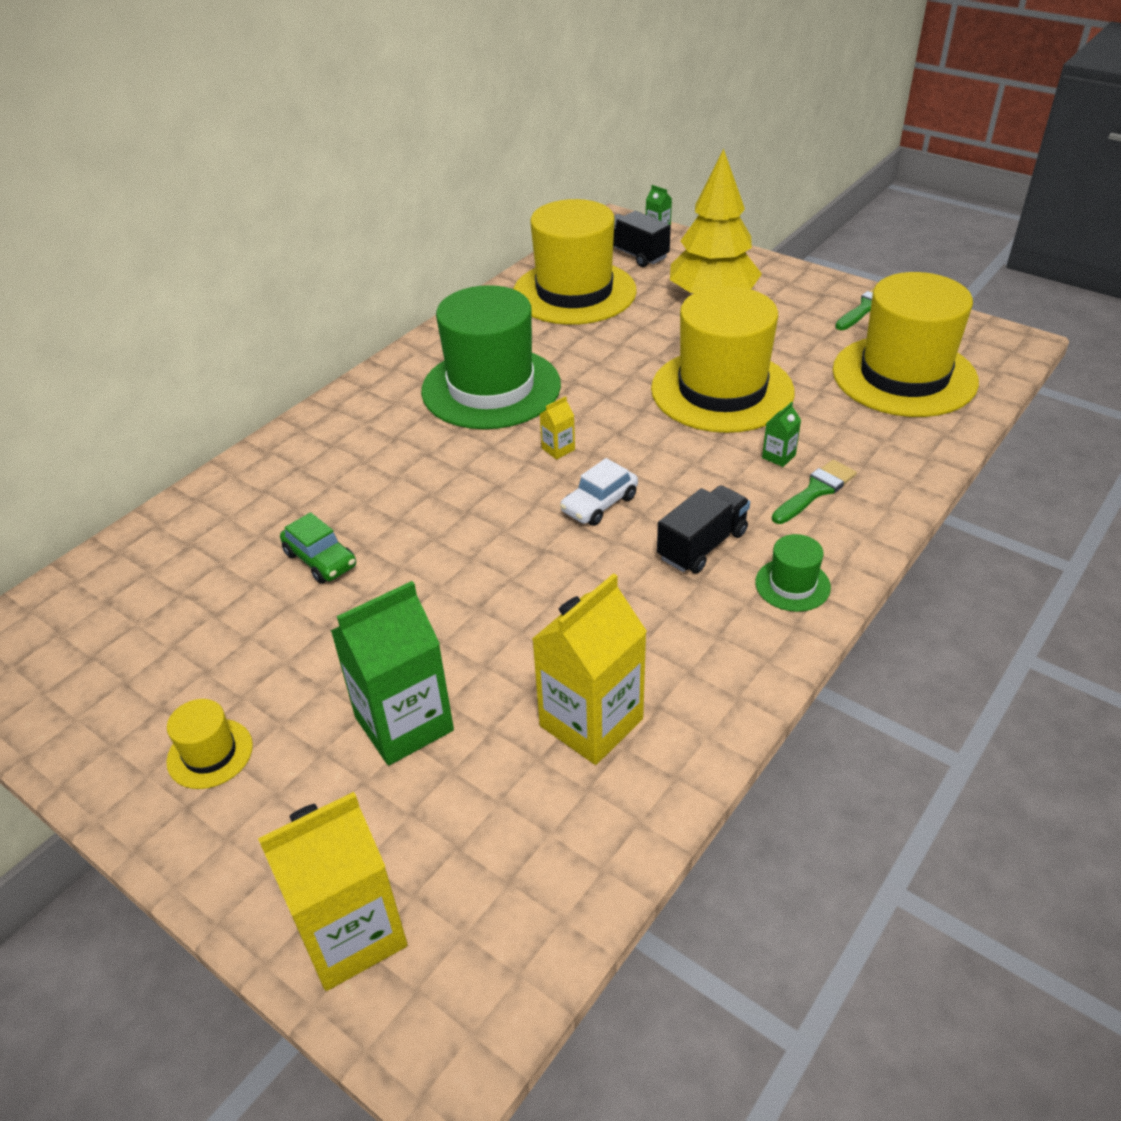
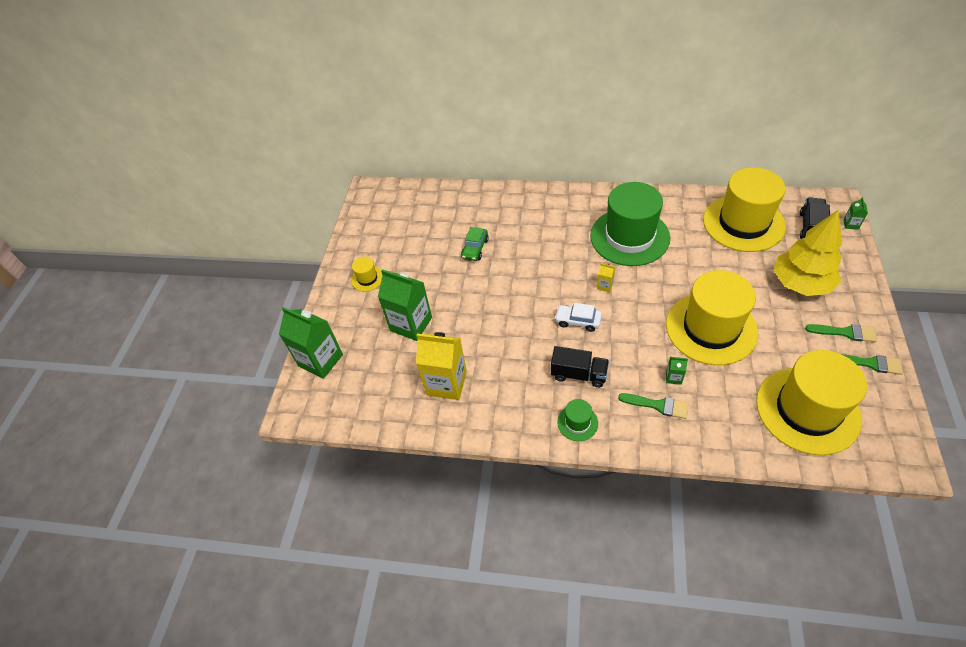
camera: 65 degrees right, 10 degrees up
yellow carton [258,792,408,991] -> green carton [279,307,343,379]
none -> green brush [805,324,877,342]

